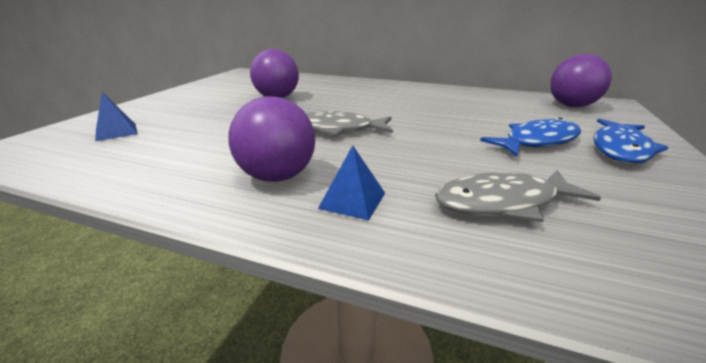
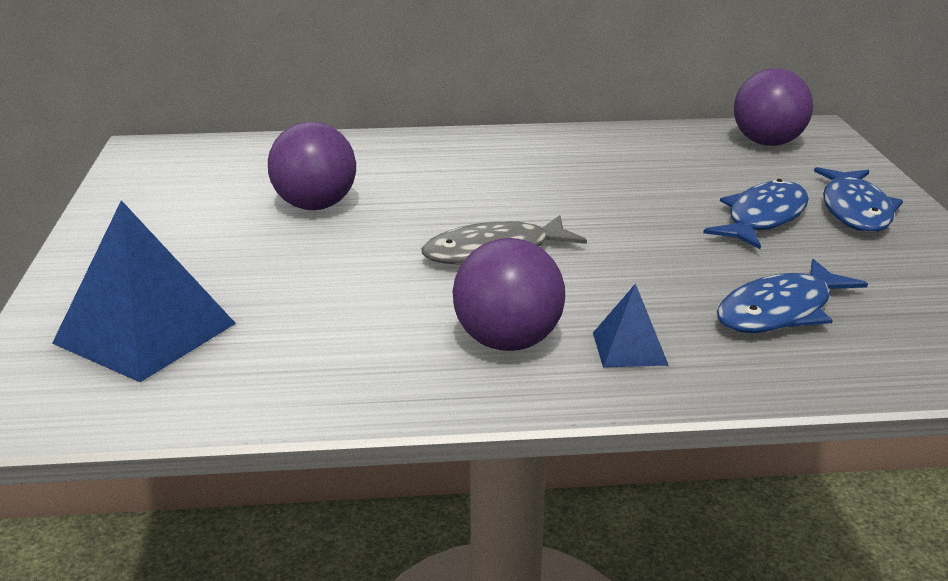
camera: 25 degrees left, 0 degrees up
blue pyramid [95,92,138,141] -> blue pyramid [52,200,236,382], size x2.00
grey fish [435,170,601,222] -> blue fish [717,259,868,333]

